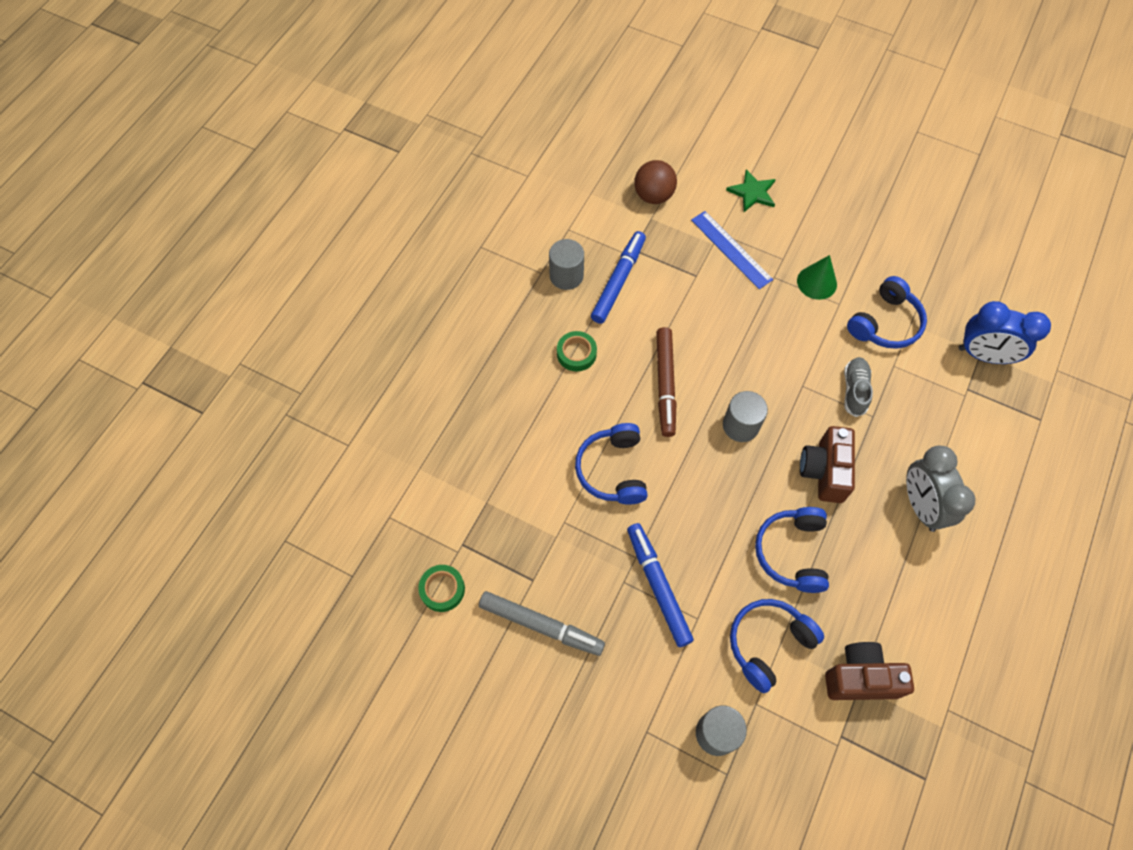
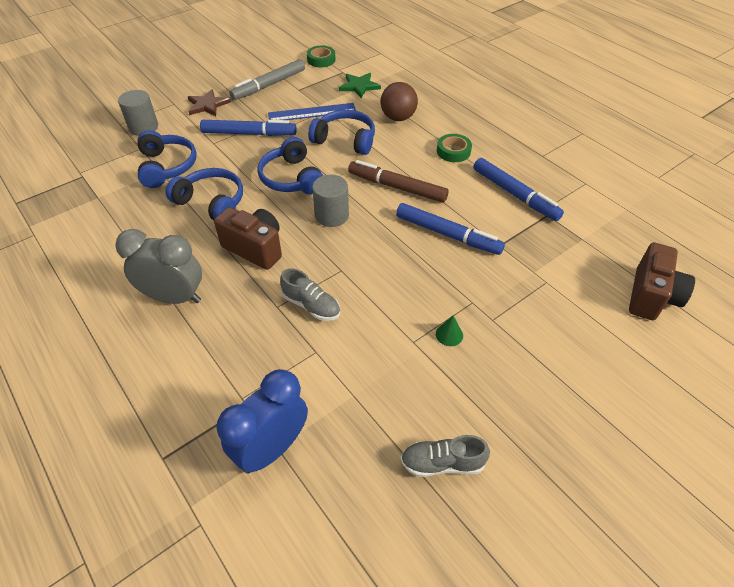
camera: 115 degrees right, 15 degrees down
grey cylinder [549,239,584,290] -> none
brown ball [634,160,677,204] -> brown ball moved to [381,82,418,121]
blue ruler [691,211,773,289] -> blue ruler moved to [268,103,356,120]
green star [726,169,776,212] -> green star moved to [339,73,381,98]
green cone [797,255,837,300] -> green cone [436,315,463,346], size x0.59
brown camera [825,642,914,700] -> brown camera moved to [629,242,695,320]
blue headphones [847,276,927,349] -> blue headphones moved to [257,137,323,194]
none -> brown star [188,89,231,116]
none -> blue marker [396,203,505,255]
none -> grey shoe [401,435,490,477]

